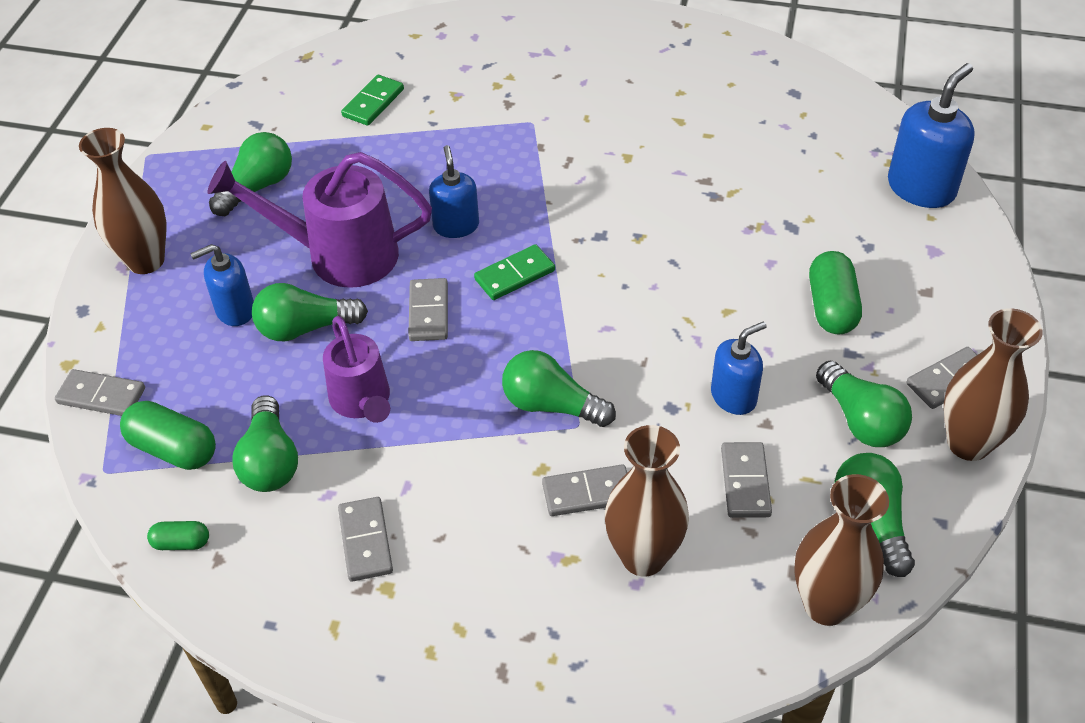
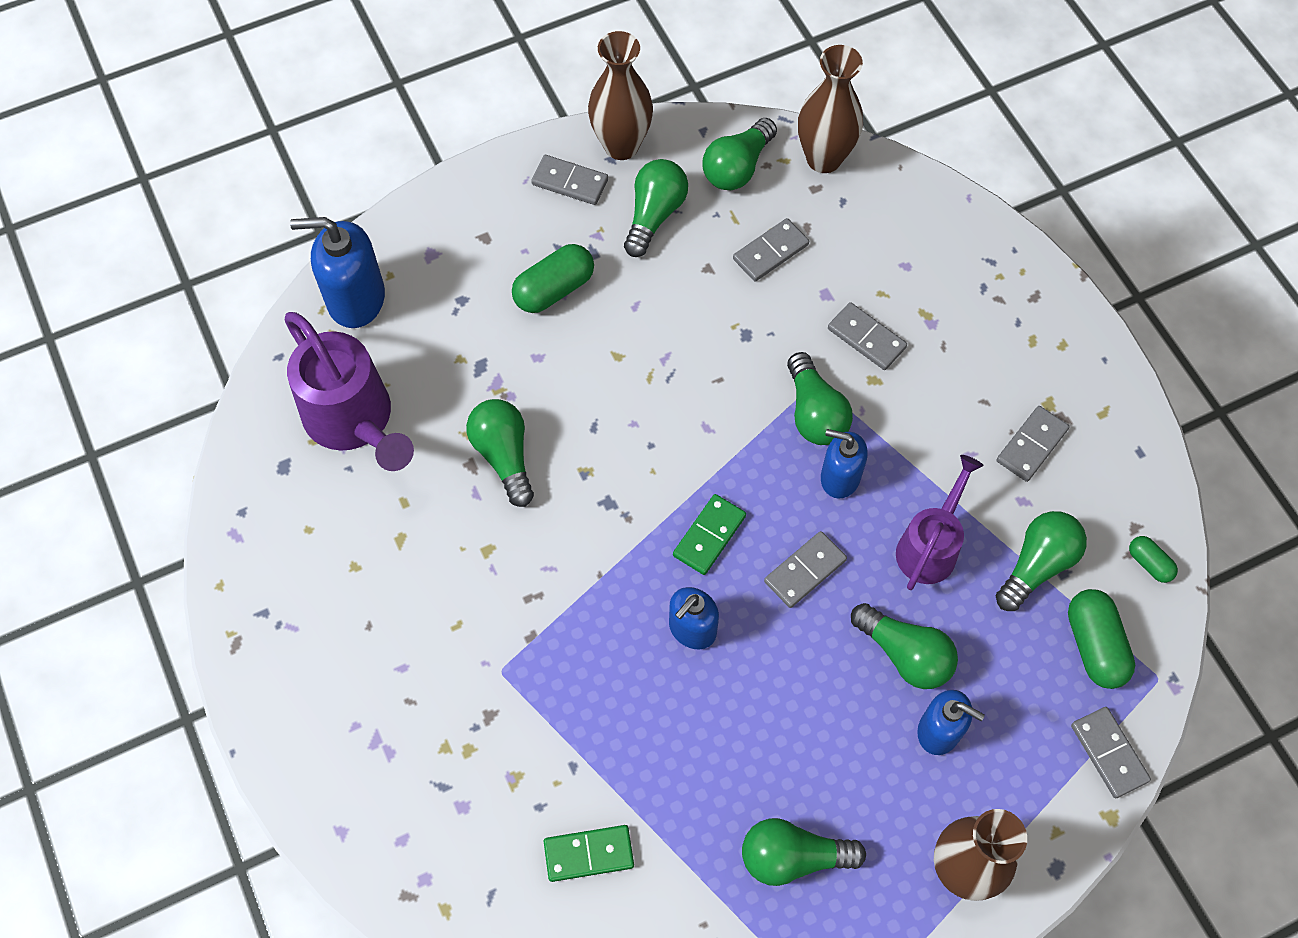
camera: 130 degrees left, 15 degrees up
purple watering can [208,152,432,288] -> purple watering can moved to [285,312,414,471]
green domino [474,244,555,300] -> green domino turned 75 degrees counterclockwise [673,494,746,575]
brown vase [605,425,689,576] -> none
blue soap dispenser [711,321,767,415] -> blue soap dispenser moved to [821,429,868,499]
none -> green light bulb [466,399,534,507]

